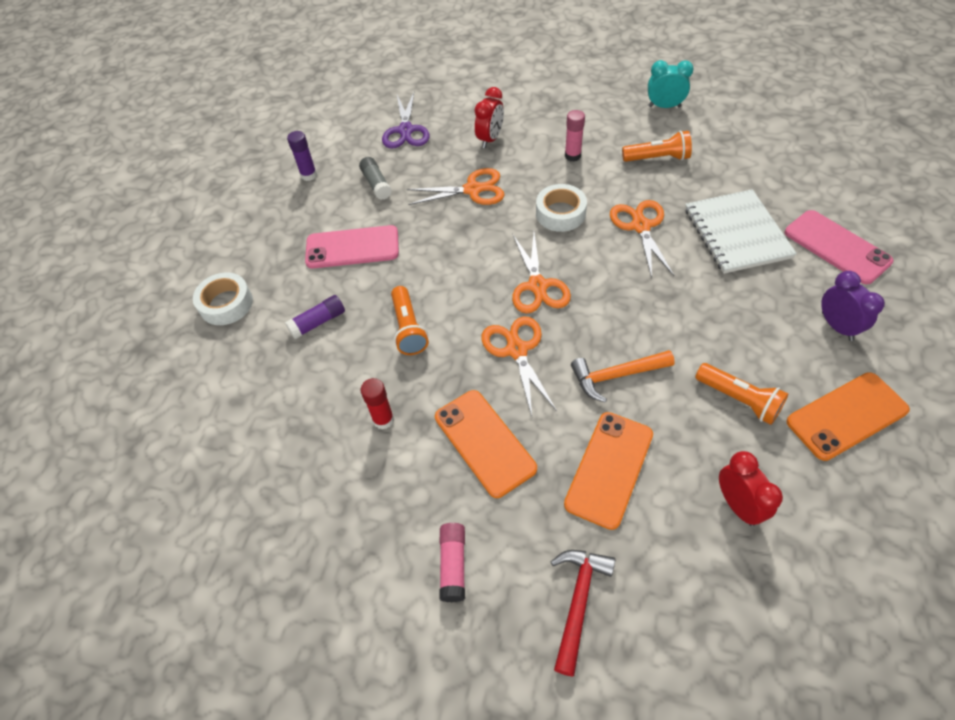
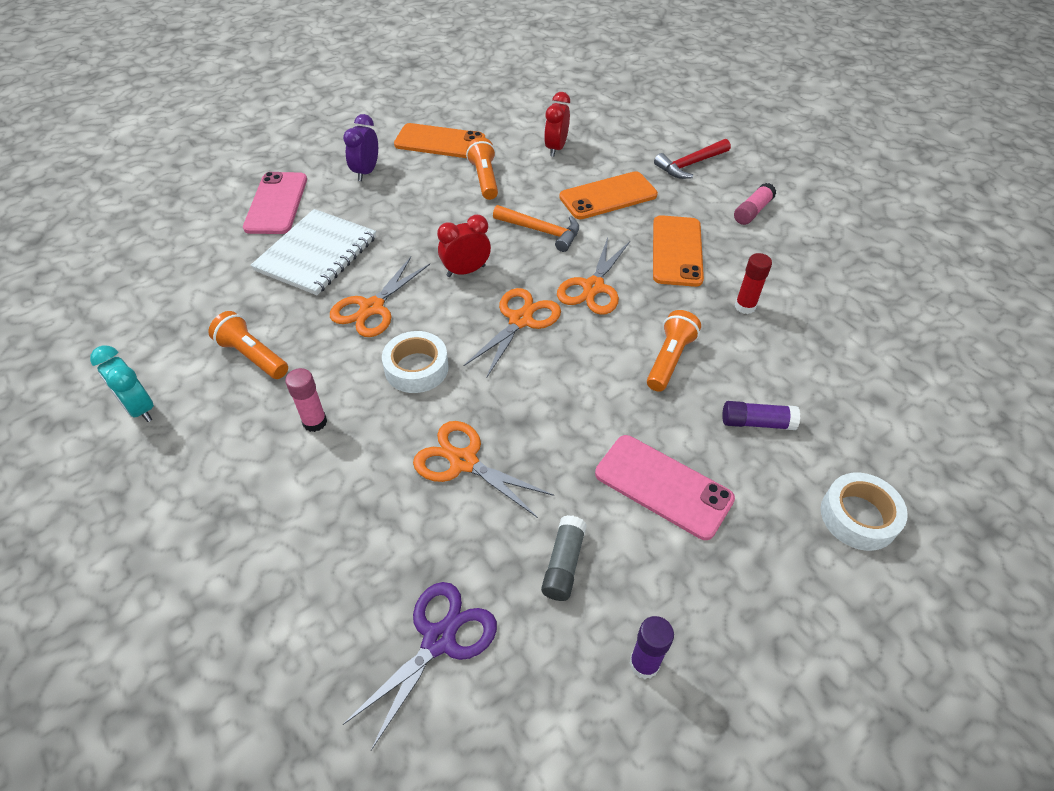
camera: 145 degrees left, 5 degrees down
red clock [475,87,504,148] -> red clock moved to [437,214,491,277]

